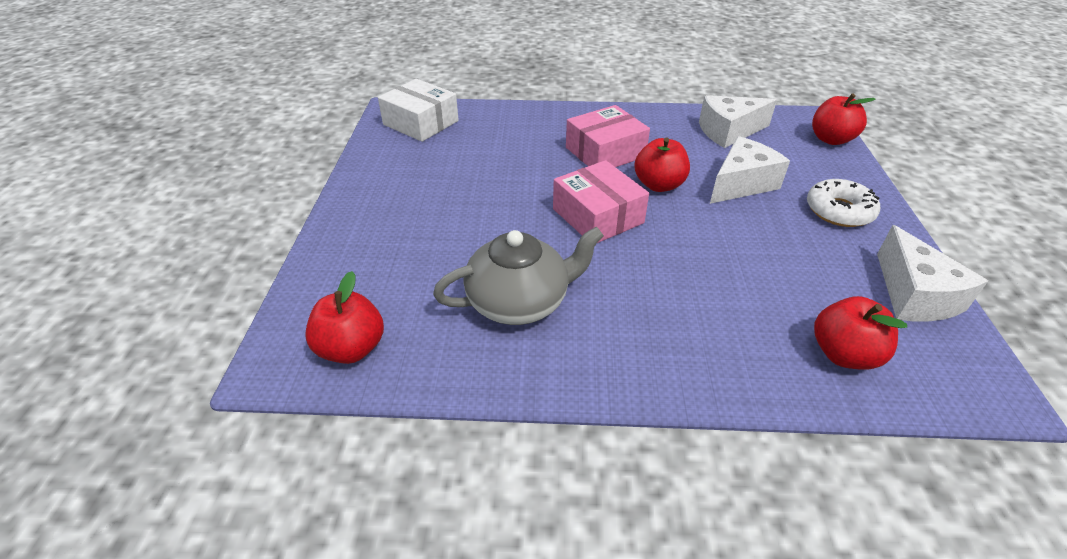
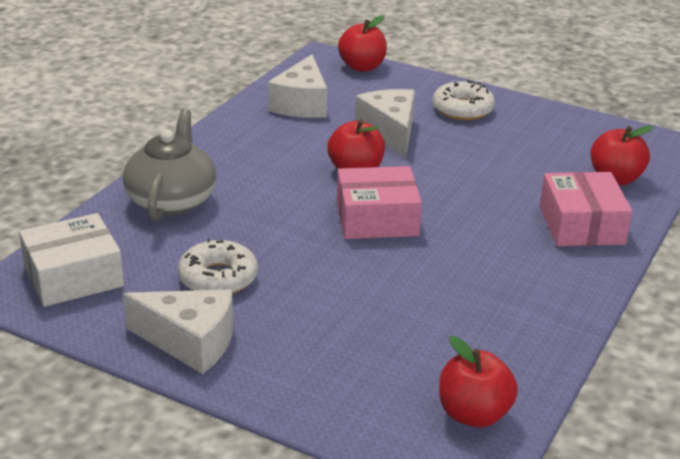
camera: 65 degrees left, 10 degrees down
grey teapot [433,226,604,325] -> grey teapot moved to [123,109,217,221]
pink box [566,105,650,167] -> pink box moved to [540,172,632,246]
white cheese [877,225,988,321] -> white cheese moved to [123,289,233,374]
none -> white donut [178,238,258,294]

